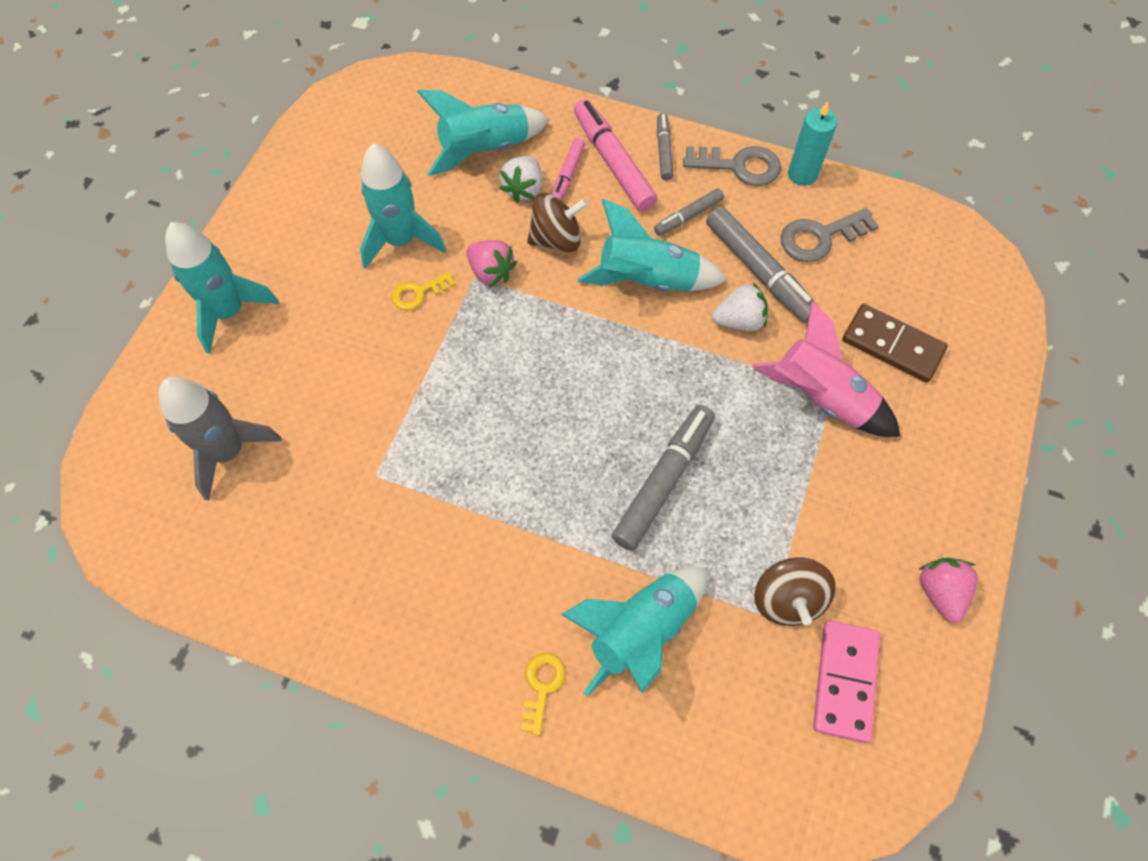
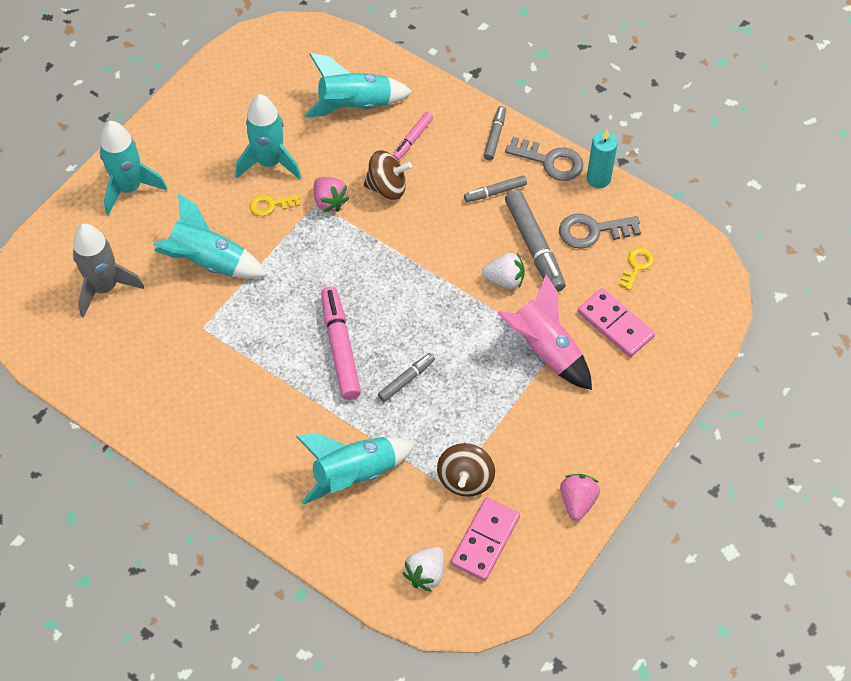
camera: 15 degrees right, 5 degrees down
white strawberry [500,156,543,203] -> white strawberry moved to [403,547,444,592]
yellow key [521,653,566,735] -> yellow key moved to [619,248,654,290]
pink marker [574,99,657,212] -> pink marker moved to [321,286,361,400]
turquoise rocket [578,199,727,291] -> turquoise rocket moved to [153,193,267,279]
grey marker [612,405,715,551] -> grey marker [378,353,435,402], size x0.56
brown domino [842,304,948,382] -> pink domino [578,288,655,357]

